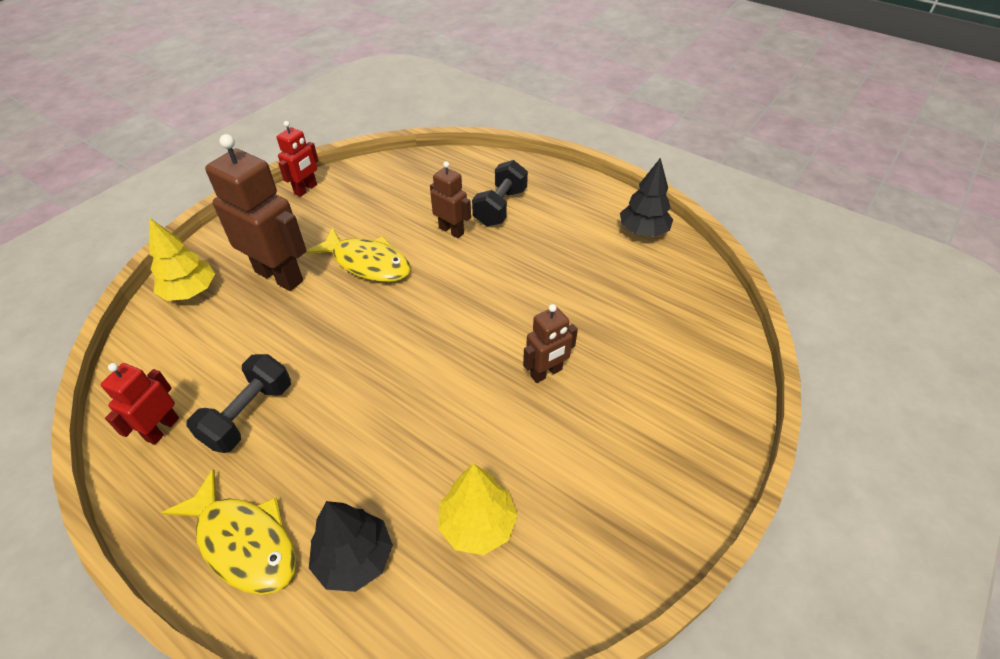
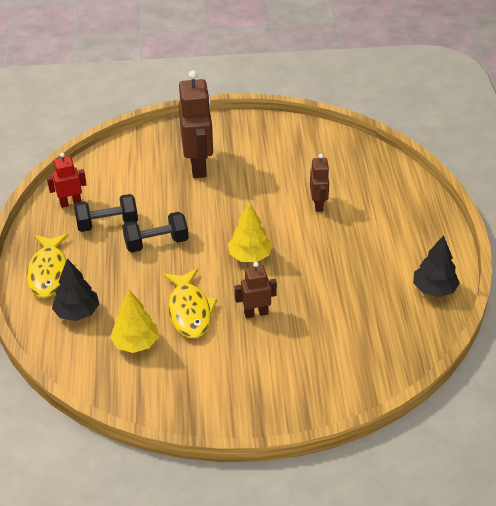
camera: 50 degrees right, 5 degrees down
yellow tree [150,218,215,301] -> yellow tree moved to [228,202,272,262]
red robot [277,121,319,197] -> none
yellow fish [305,227,411,282] -> yellow fish moved to [163,269,217,338]
black dumbbell [472,160,528,226] -> black dumbbell moved to [122,212,189,253]
brown robot [523,304,578,383] -> brown robot turned 150 degrees clockwise [235,262,277,318]

